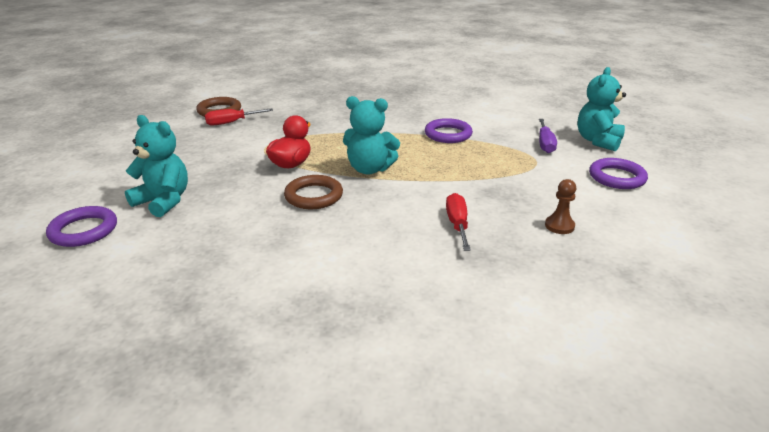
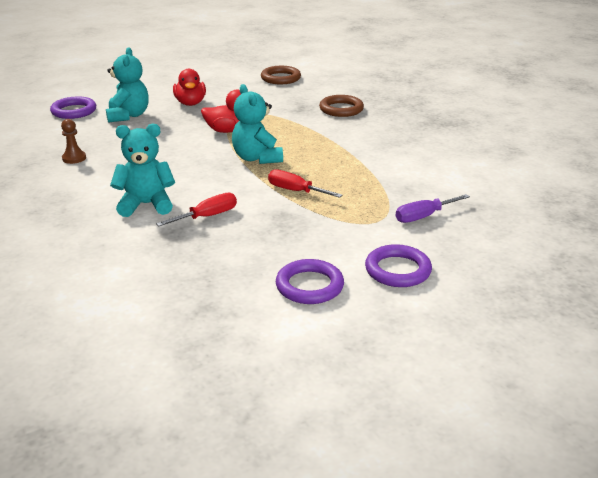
camera: 55 degrees right, 0 degrees up
red screwdriver [205,109,273,126] -> red screwdriver moved to [268,169,342,198]
brown ring [284,175,343,209] -> brown ring moved to [319,95,364,117]
purple ring [425,118,473,143] -> purple ring moved to [276,259,344,304]
brown pawn [545,179,576,234] -> brown pawn moved to [61,119,86,164]
turquoise teddy bear [577,67,626,151] -> turquoise teddy bear moved to [110,124,175,217]
none -> red duck [173,69,206,106]

